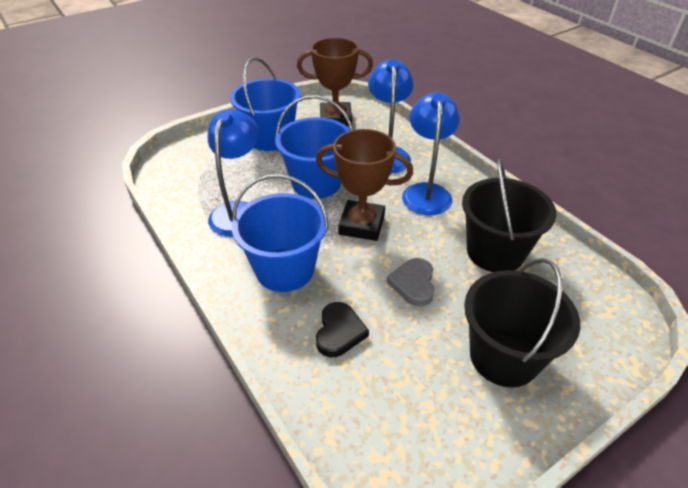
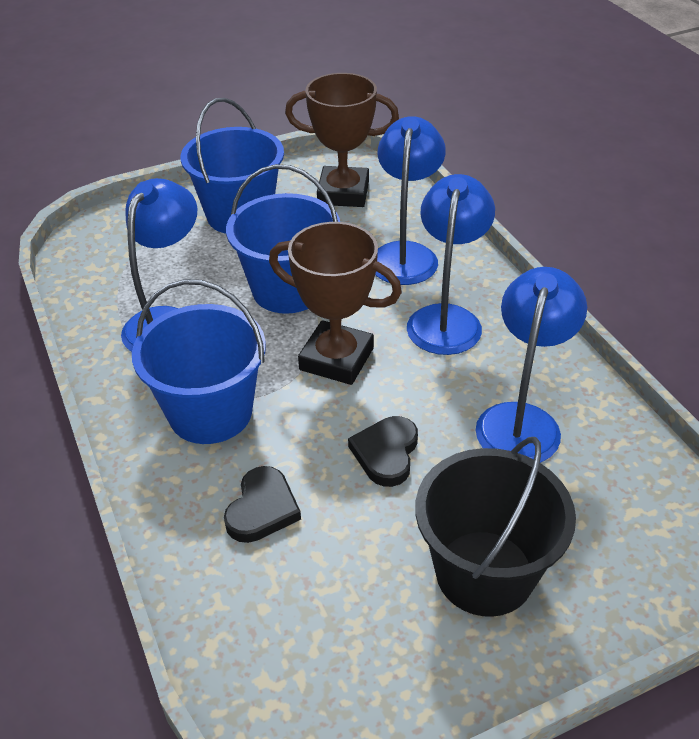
camera: 10 degrees right, 0 degrees up
grey heart [387,258,434,306] -> black heart [348,416,418,487]
black bucket [462,159,557,272] -> blue lamp [475,267,587,463]

